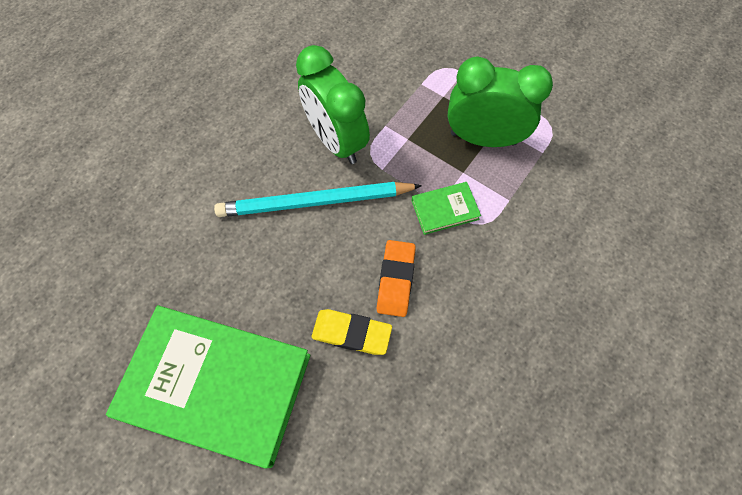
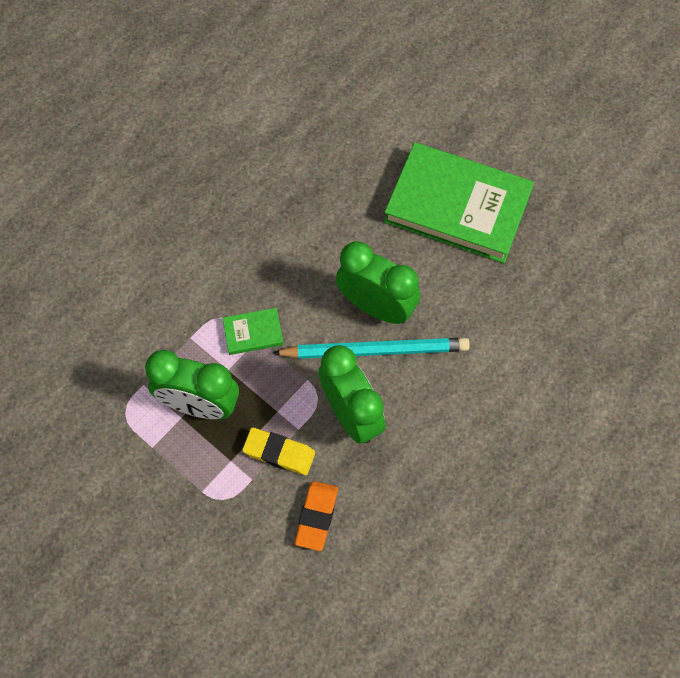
camera: 175 degrees left, 0 degrees up
yellow eraser [312,309,392,355] -> yellow eraser moved to [242,427,315,475]
orange eraser [377,240,416,317] -> orange eraser moved to [295,481,338,551]
none -> green clock [336,241,420,324]

